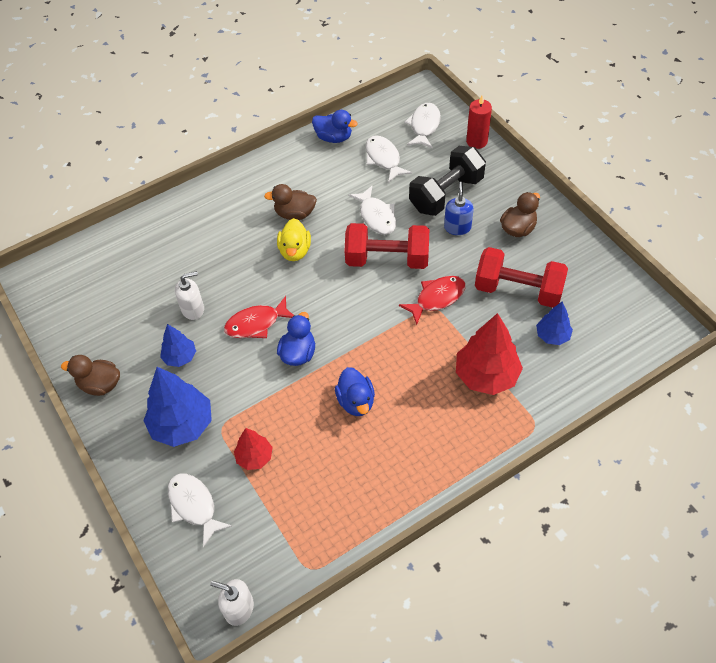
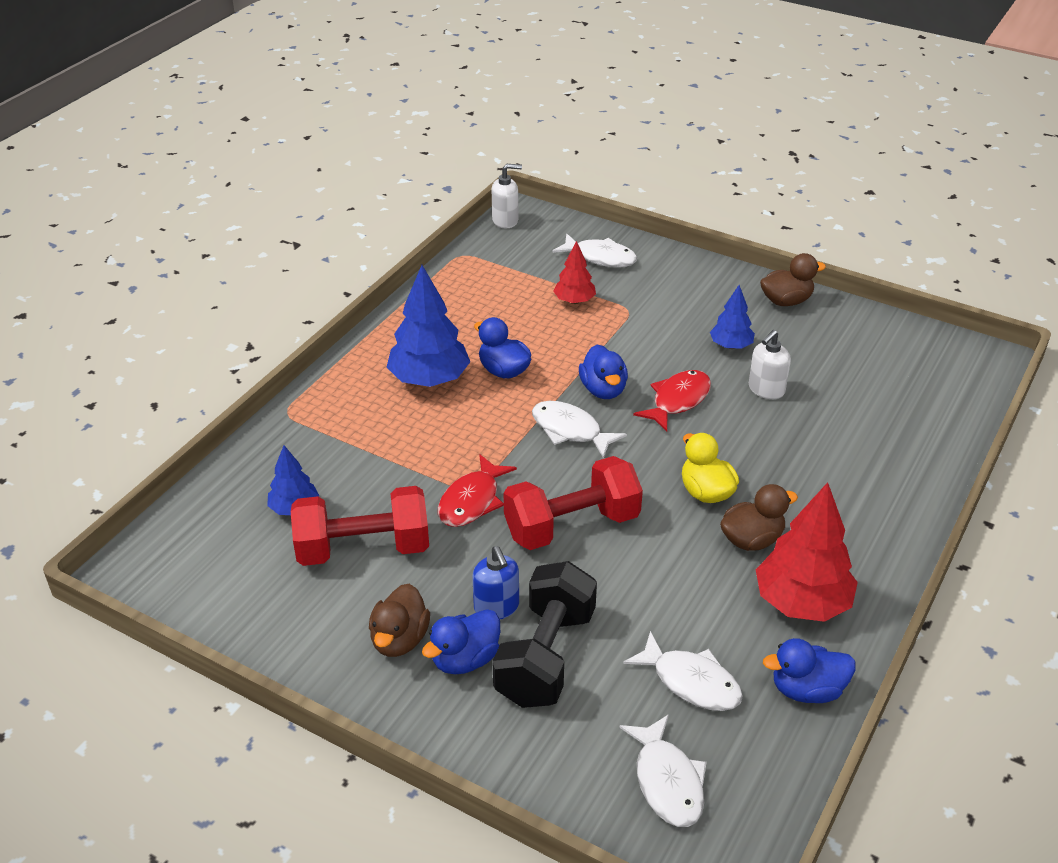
camera: 150 degrees right, 15 degrees down
blue tree [143,367,212,447] -> blue tree moved to [387,265,470,387]
white fish [348,186,396,235] -> white fish moved to [532,401,627,459]
red tree [456,313,523,395] -> red tree moved to [756,482,858,622]
red candle [466,96,492,149] -> none
none -> blue duck [422,609,500,674]

